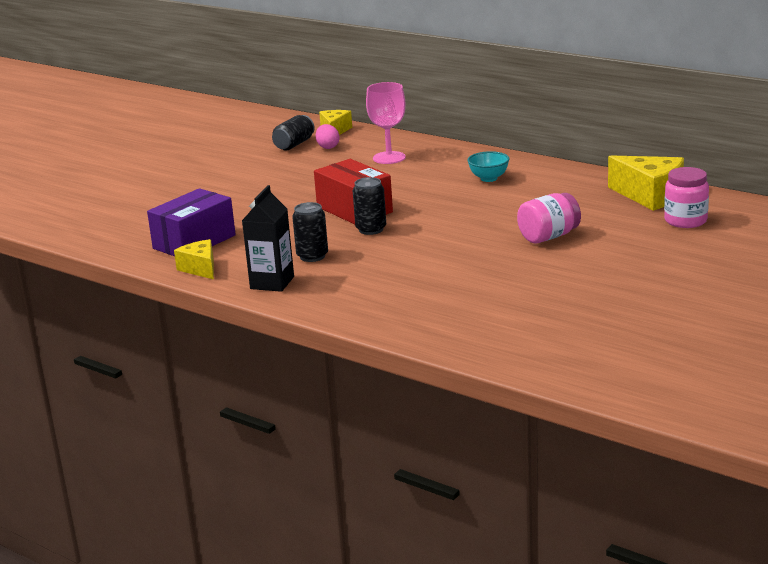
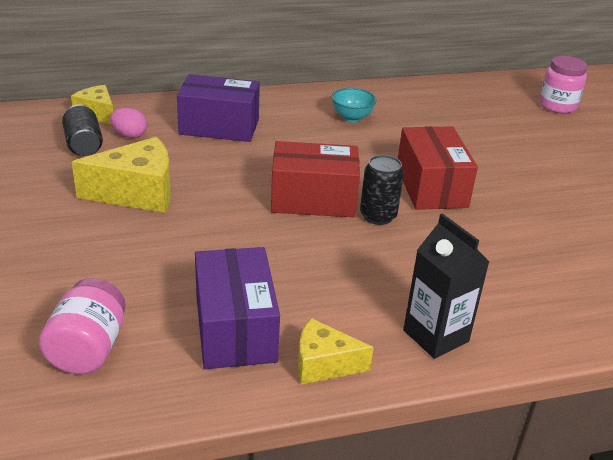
camera: 55 degrees left, 10 degrees up
black can [292,202,328,262] -> none
pink goblet [366,82,406,164] -> purple box [177,74,260,142]
pink jar [517,193,581,243] -> pink jar moved to [39,278,126,374]
yellow cheese [608,155,684,211] -> yellow cheese moved to [72,137,171,213]
none -> red box [398,126,478,210]

